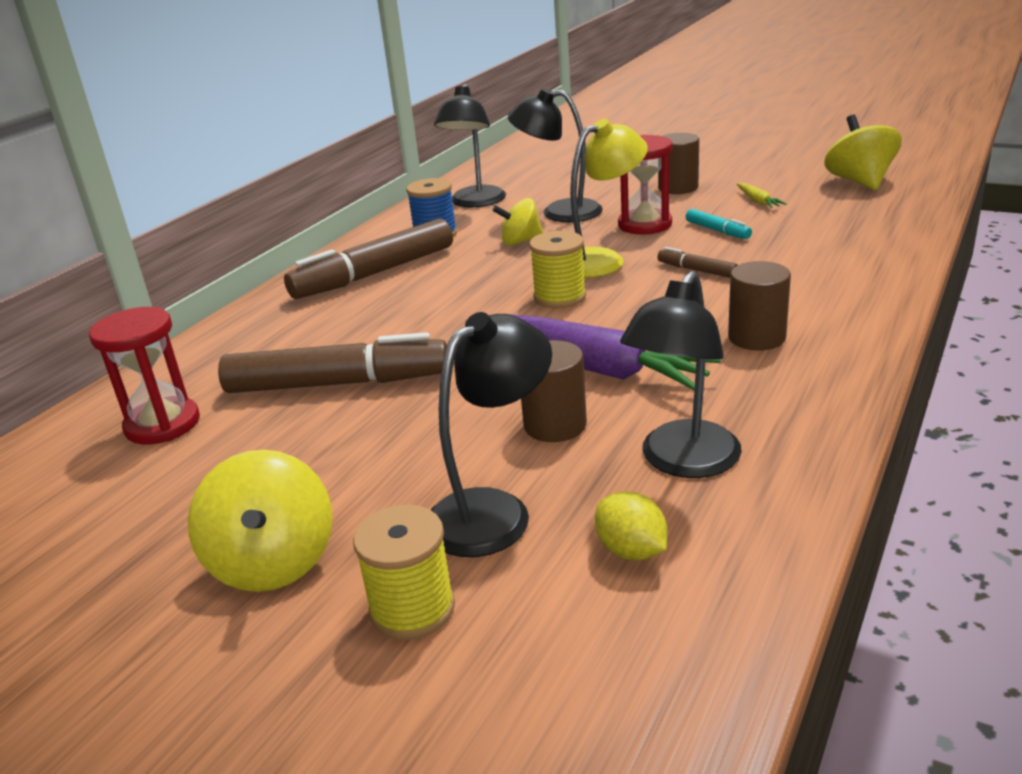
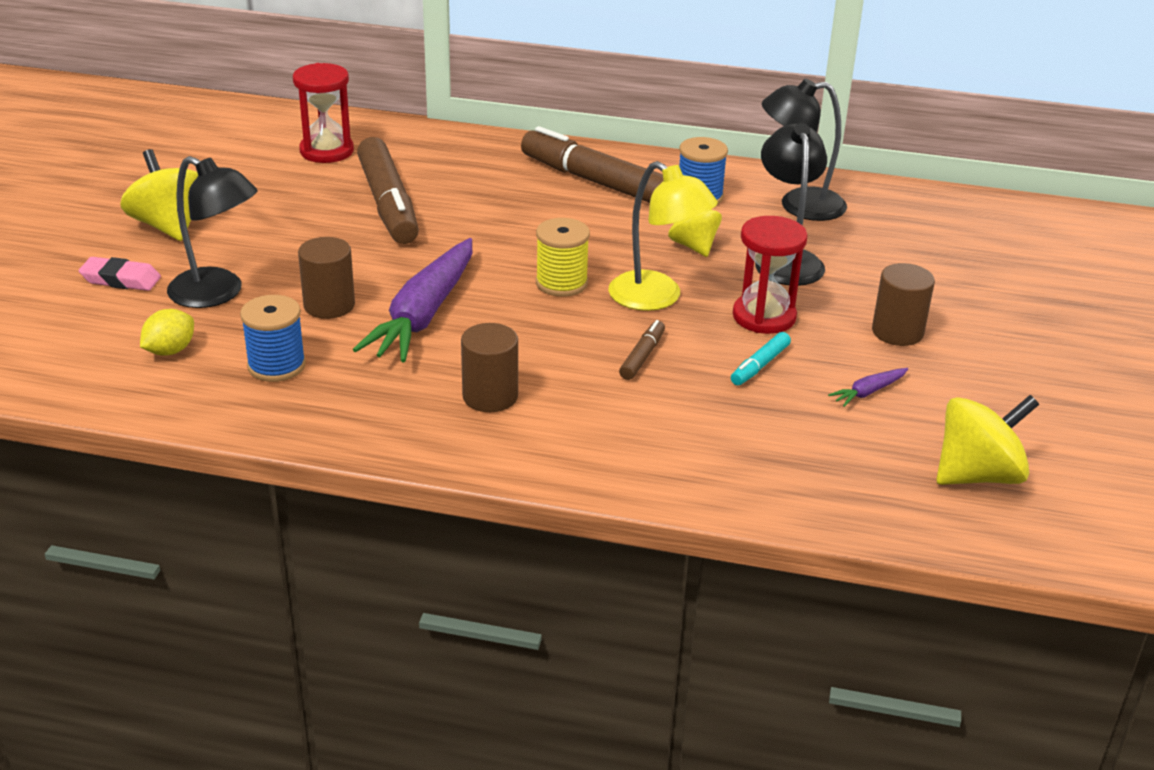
camera: 70 degrees right, 5 degrees up
yellow spinning top [188,449,332,592] -> yellow spinning top turned 90 degrees clockwise [120,149,198,241]
yellow spool [353,505,455,640] -> pink eraser [79,257,161,291]
black lamp [620,271,742,478] -> blue spool [240,295,306,382]
yellow carrot [737,183,787,208] -> purple carrot [828,368,908,407]

